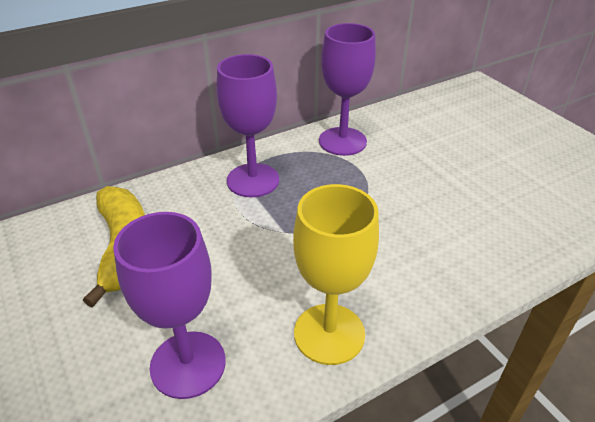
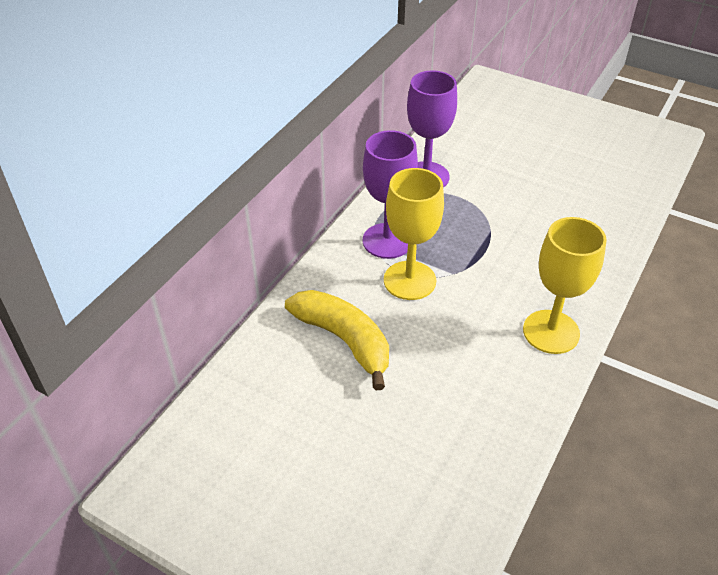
camera: 30 degrees left, 5 degrees up
purple goblet [113,212,226,399] -> none
none -> yellow goblet [384,168,444,300]

